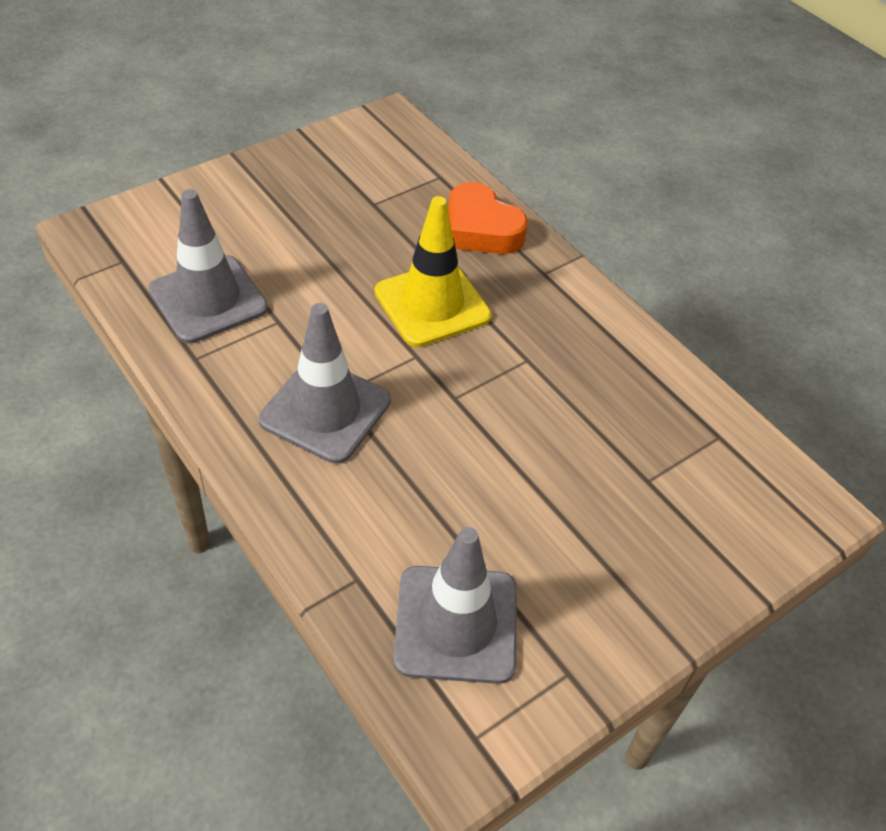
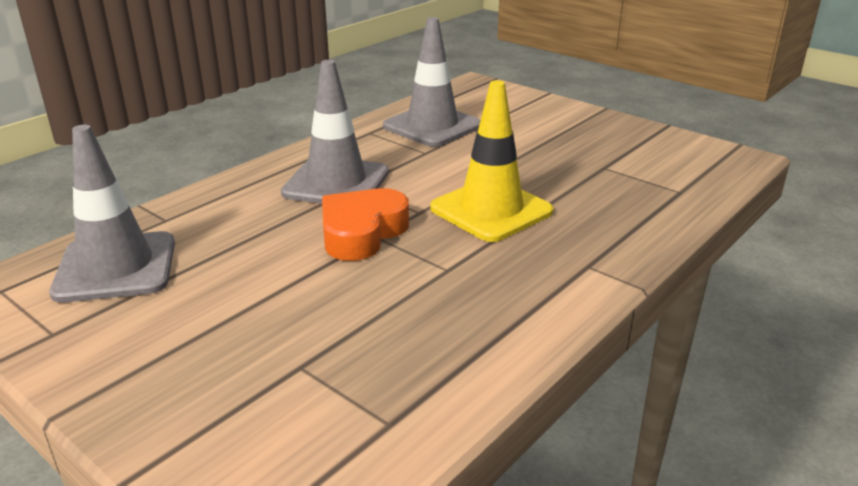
camera: 80 degrees right, 20 degrees down
orange heart [448,182,528,254] -> orange heart moved to [322,188,409,261]

